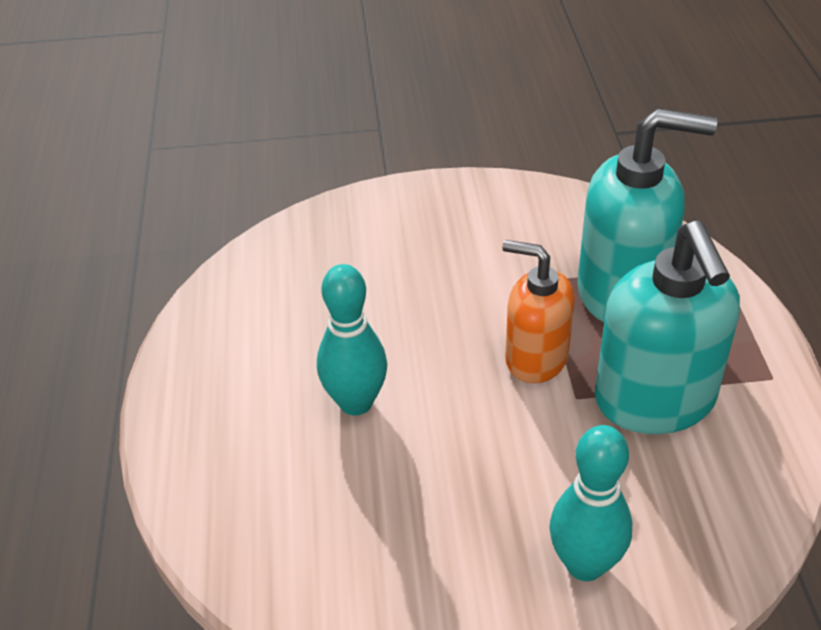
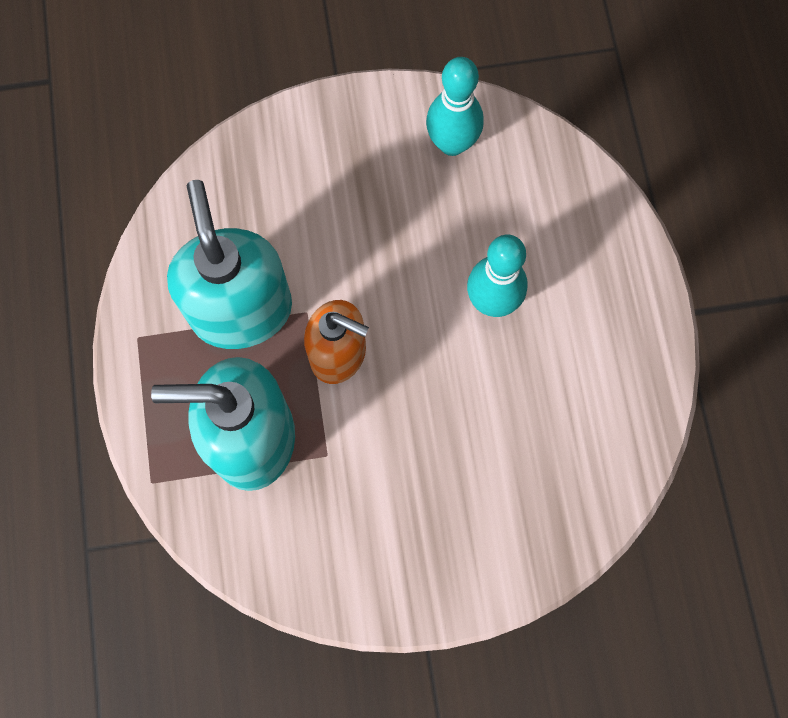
camera: 175 degrees right, 30 degrees up
turquoise bowling pin [549,425,633,581] -> turquoise bowling pin moved to [426,57,484,156]

